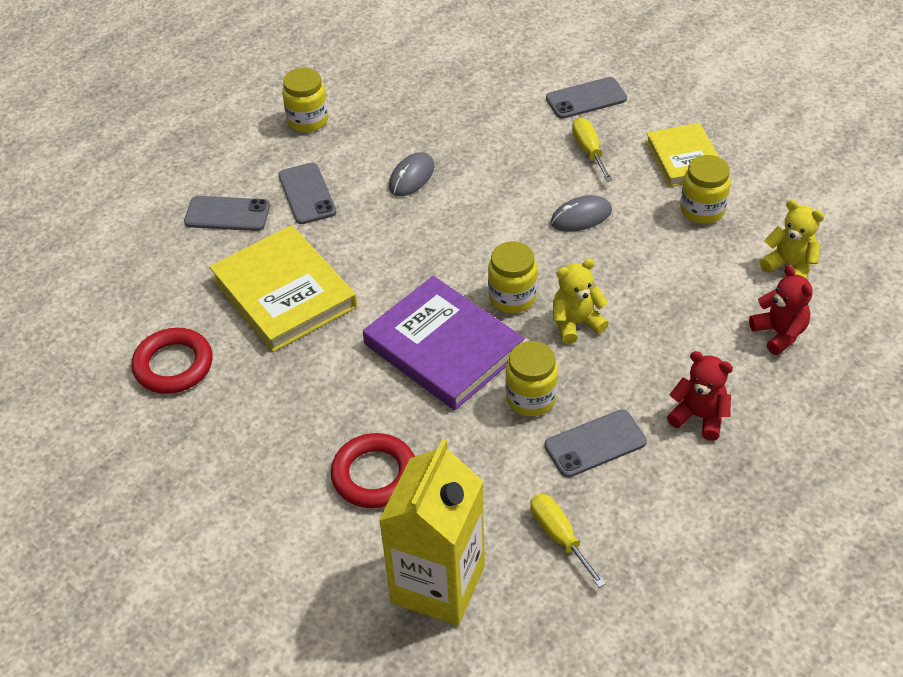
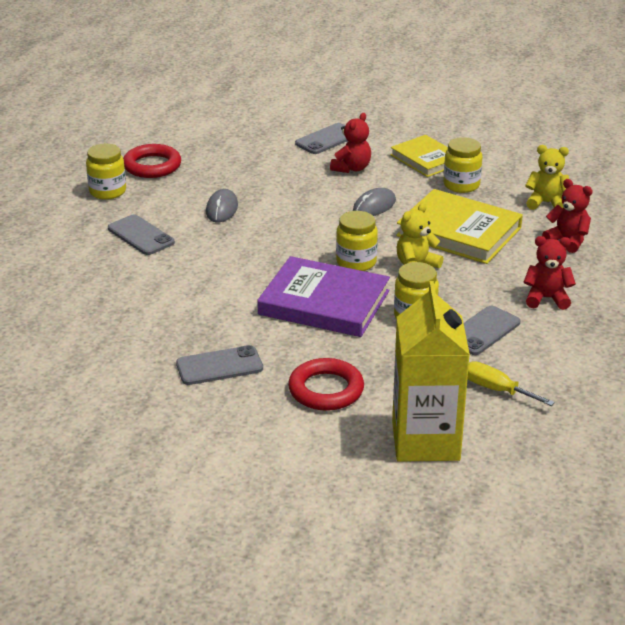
camera: 25 degrees left, 15 degrees down
red ring [131,328,213,394] -> red ring moved to [123,144,181,178]
grey phone [184,196,270,231] -> grey phone moved to [176,345,263,385]
yellow book [209,225,357,352] -> yellow book moved to [396,189,523,264]
yellow screwdriver [572,118,613,182] -> red teddy bear [330,113,371,173]

